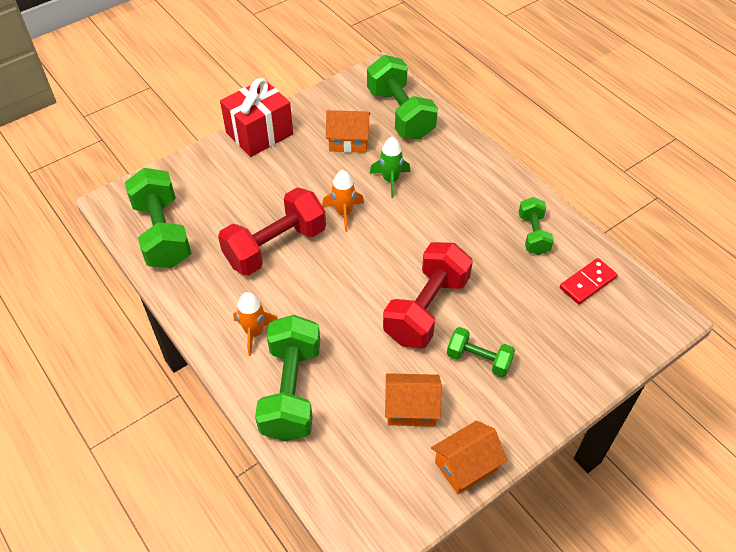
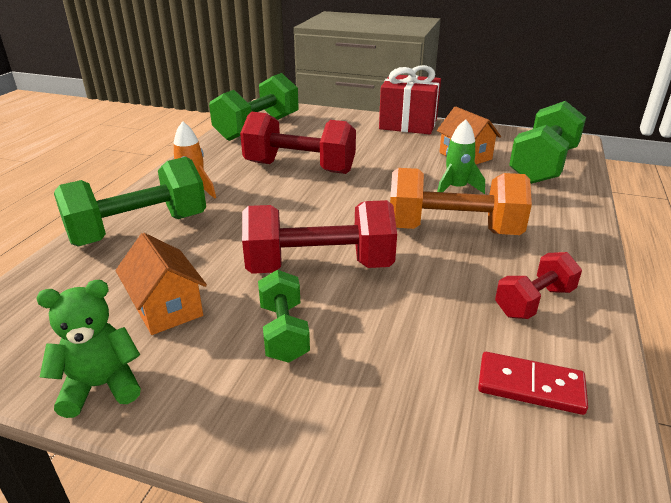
camera: 55 degrees right, 20 degrees down
orange rocket [322,170,364,232] -> none
orange house [431,421,507,494] -> green teddy bear [36,280,141,418]
green dumbbell [519,197,554,255] -> red dumbbell [495,252,582,319]
none -> orange dumbbell [390,168,532,235]

